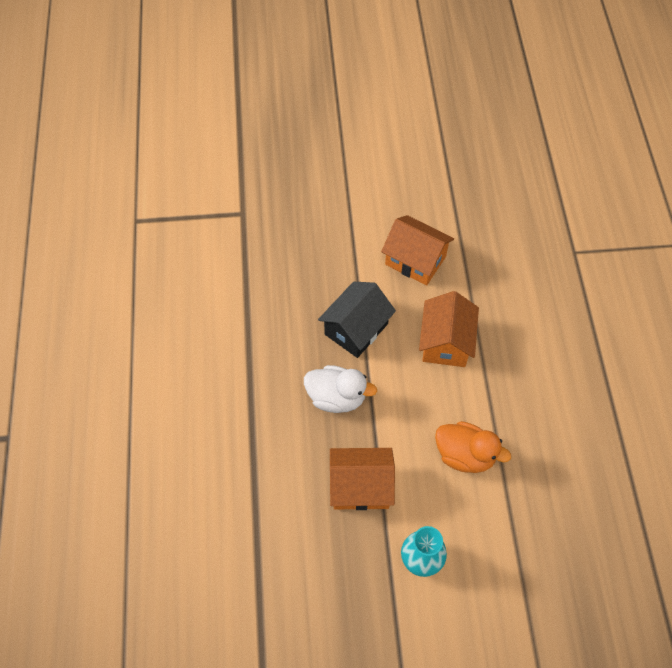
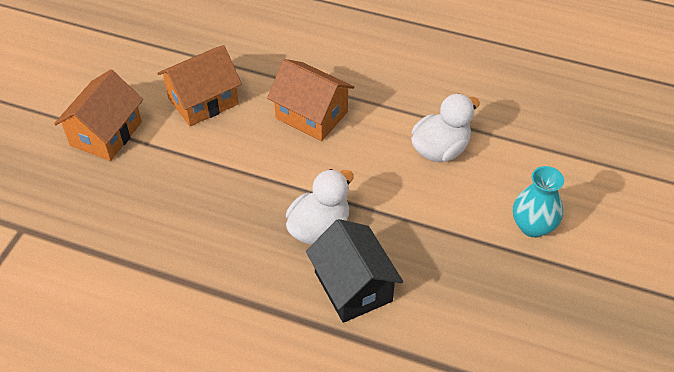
camera: 65 degrees left, 10 degrees down
black house [318,282,396,358] -> black house moved to [306,219,403,323]
orange house [330,448,395,510] -> orange house moved to [54,69,143,161]
orange duck [435,421,511,473] -> white duck [411,94,480,162]

